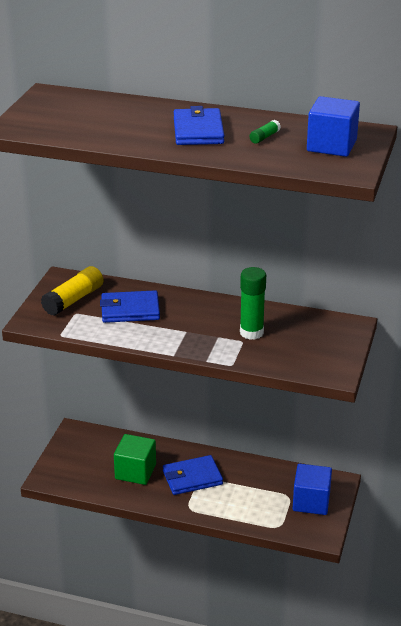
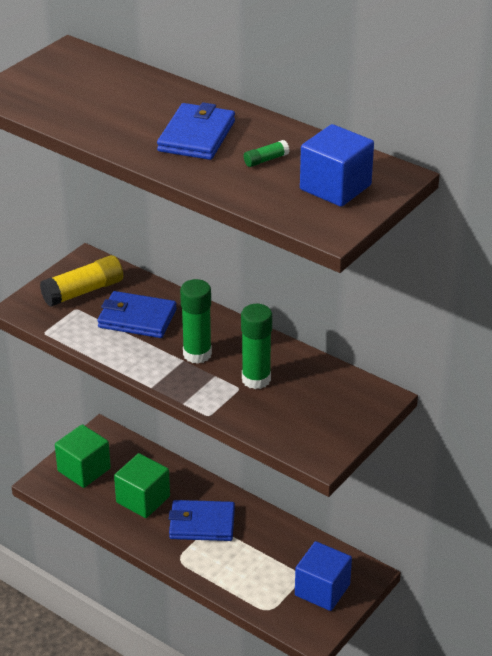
camera: 20 degrees right, 5 degrees up
none -> green cube [55,424,111,488]
none -> green glue stick [180,279,212,364]

